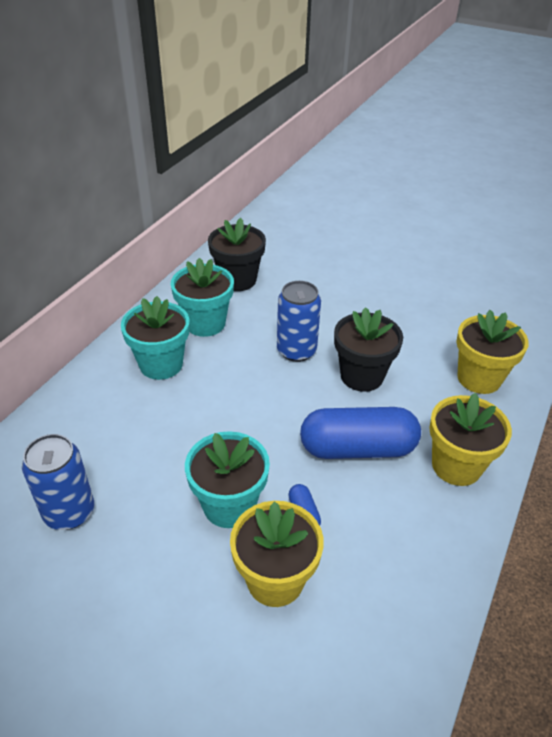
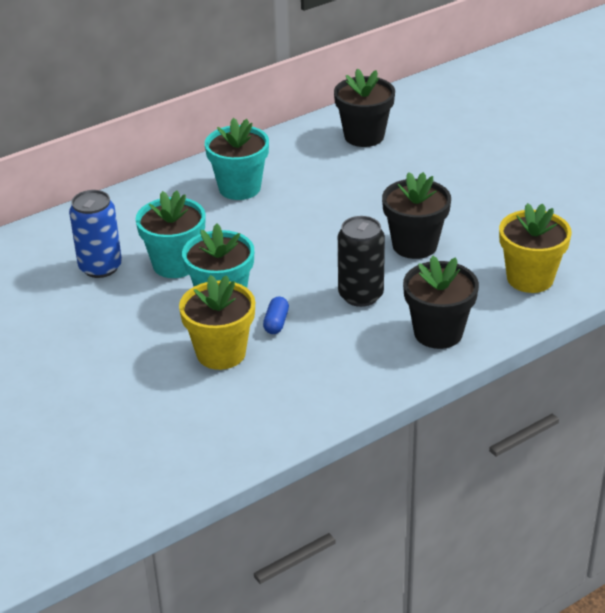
camera: 30 degrees right, 5 degrees down
turquoise flower pot [171,258,234,337] -> turquoise flower pot moved to [135,191,205,278]
blue can [277,281,321,362] -> none
blue capsule [300,407,421,459] -> black can [338,216,385,307]
yellow flower pot [429,393,512,486] -> black flower pot [403,255,479,349]

